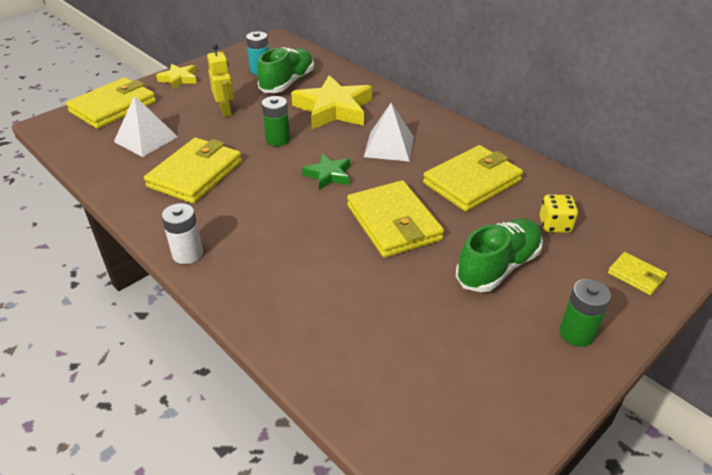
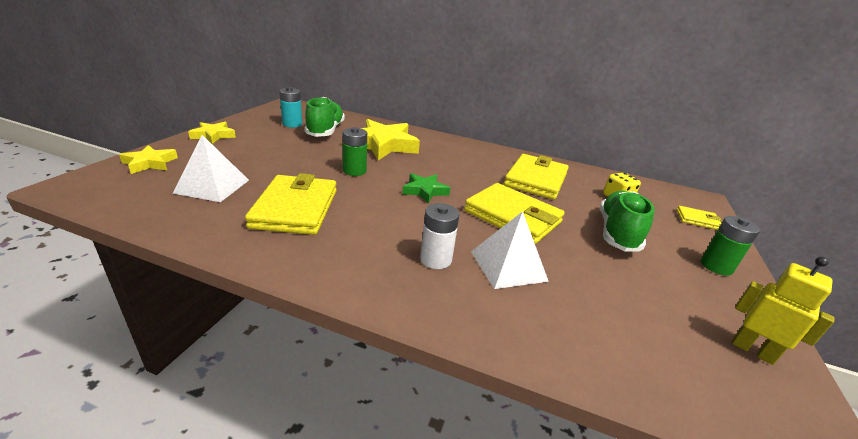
camera: 30 degrees left, 10 degrees down
yellow wallet [66,77,156,129] -> yellow star [119,145,178,174]
white battery [161,203,203,264] -> white battery moved to [420,203,459,269]
yellow robot [207,44,234,117] -> yellow robot moved to [732,257,835,365]
white pyramid [364,103,414,162] -> white pyramid moved to [471,211,549,289]

